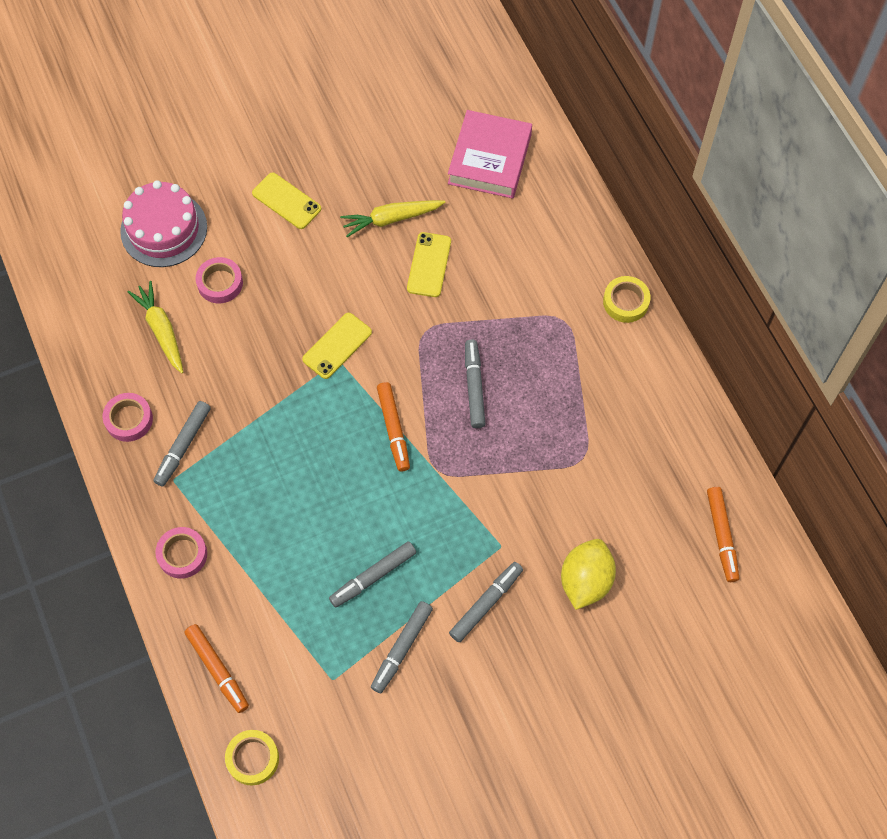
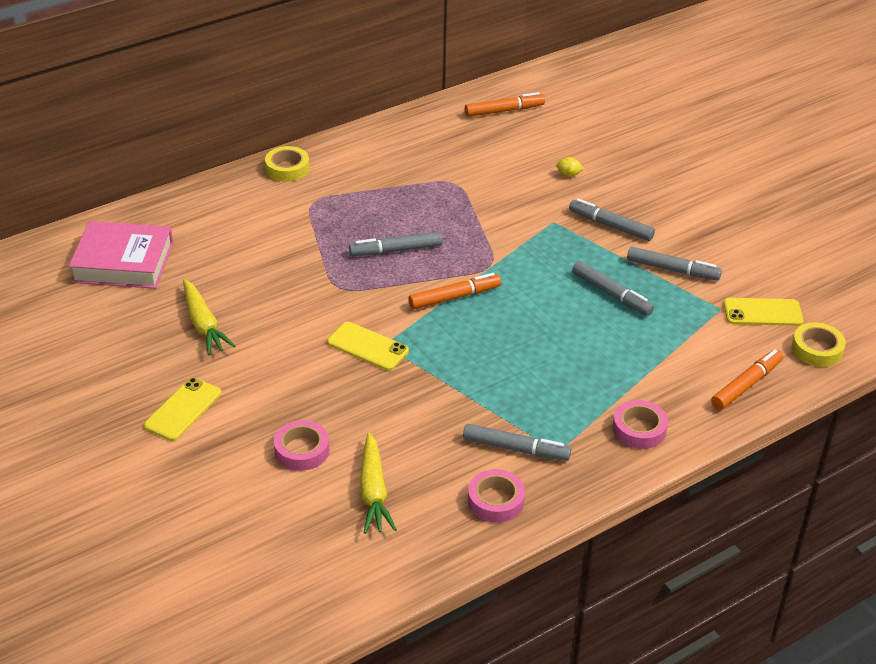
camera: 100 degrees left, 25 degrees down
pink cake [120,180,207,267] -> none
yellow carrot [128,281,183,374] -> yellow carrot turned 60 degrees counterclockwise [360,432,397,534]
yellow phone [407,232,451,297] -> yellow phone moved to [724,298,803,326]
yellow lemon [561,539,616,610] -> yellow lemon [556,157,584,177], size x0.41

